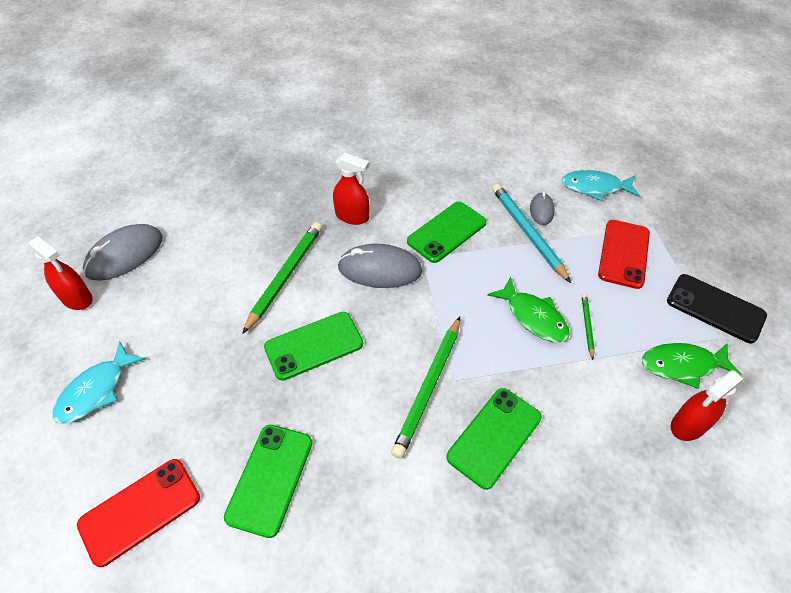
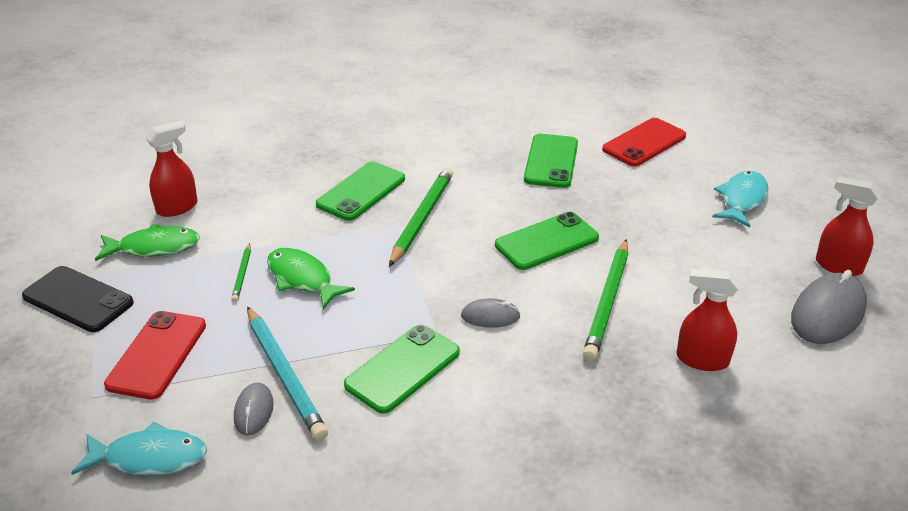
camera: 175 degrees right, 15 degrees down
red spray bottle [333,153,369,225] -> red spray bottle moved to [677,268,739,371]
grey mouse [337,244,422,288] -> grey mouse [461,298,521,328], size x0.54

